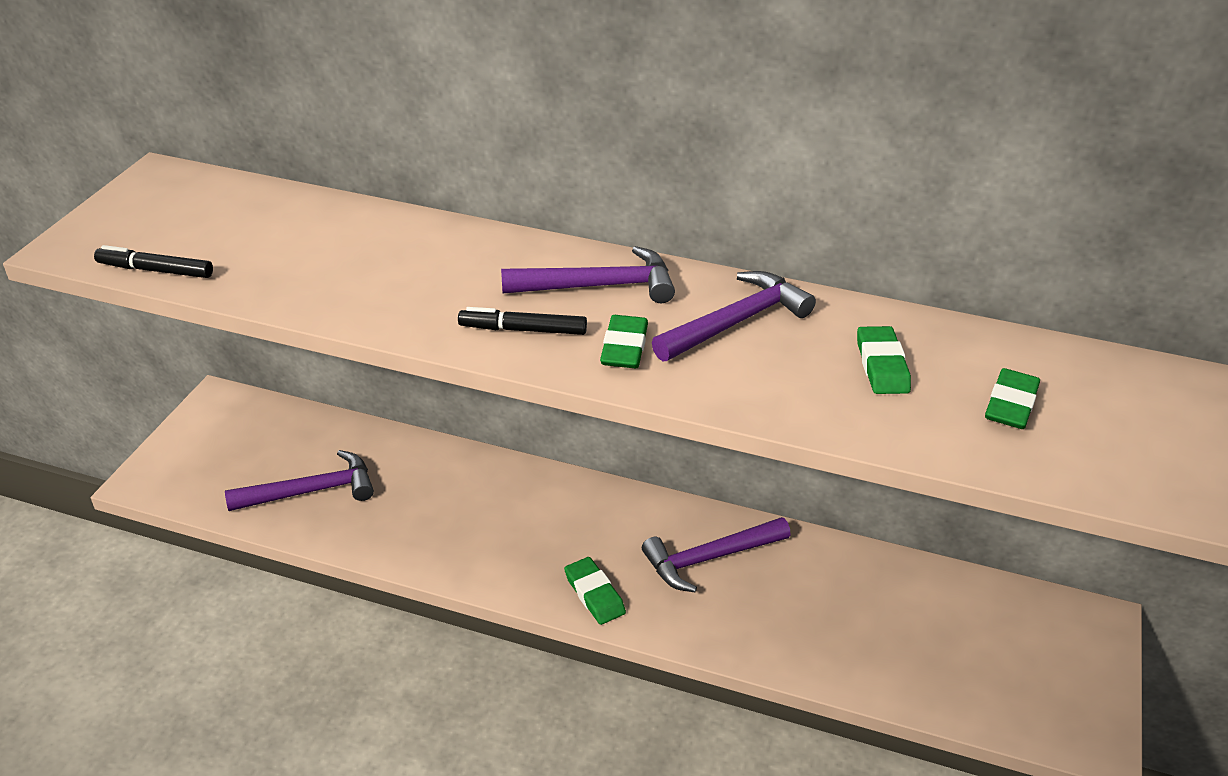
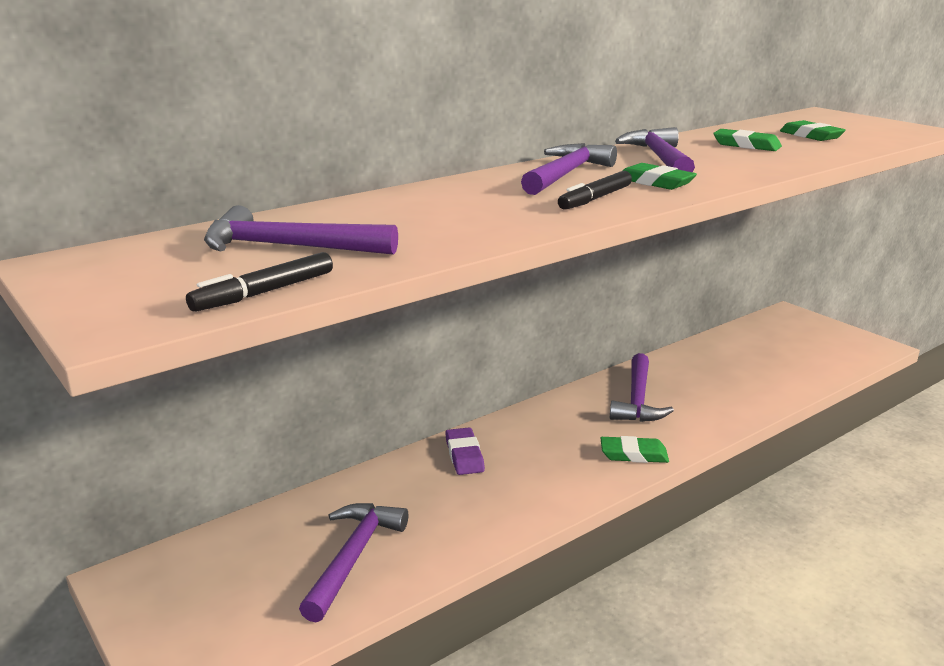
camera: 55 degrees left, 15 degrees down
none -> purple hammer [204,205,398,255]
none -> purple eraser [445,428,485,475]

